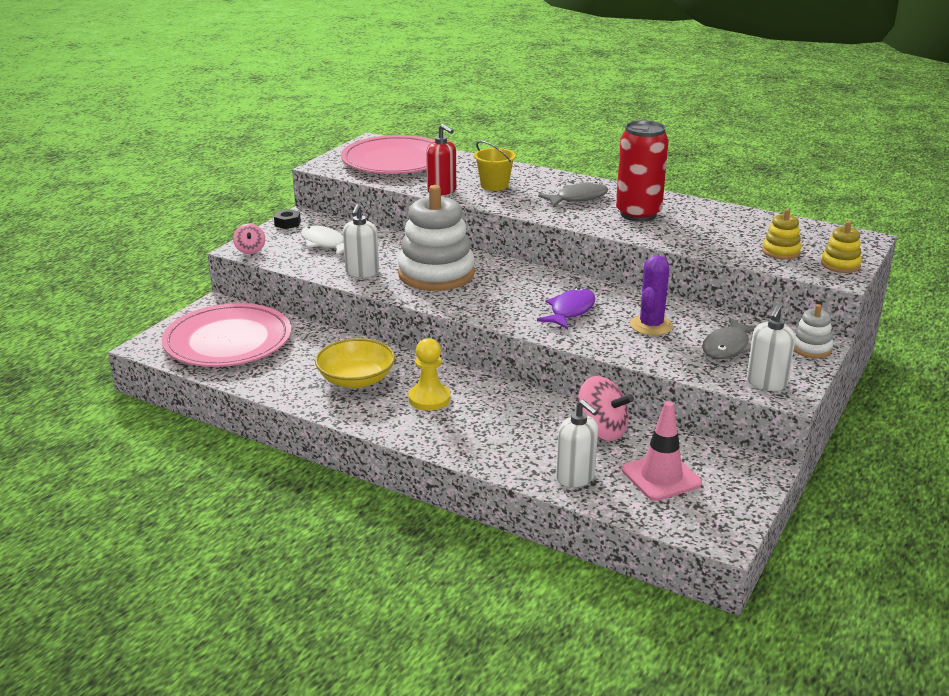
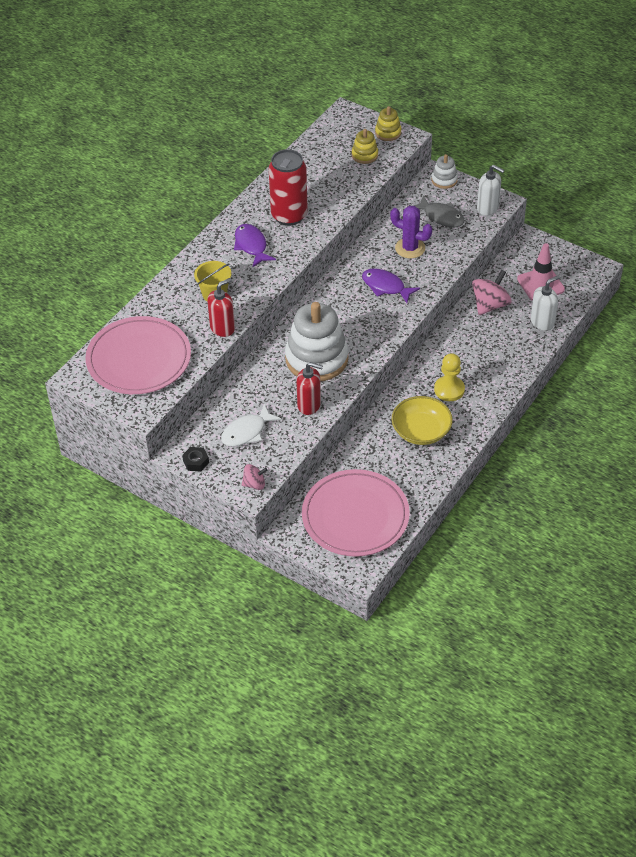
camera: 85 degrees left, 20 degrees up
white soap dispenser [343,204,379,278] -> red soap dispenser [296,362,323,415]
grey fish [538,182,608,207] -> purple fish [234,224,276,267]

